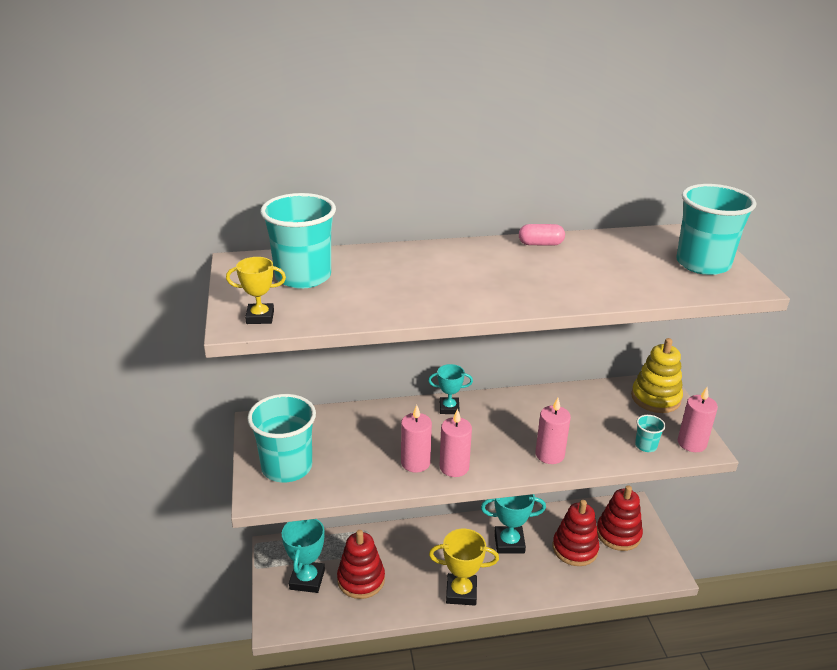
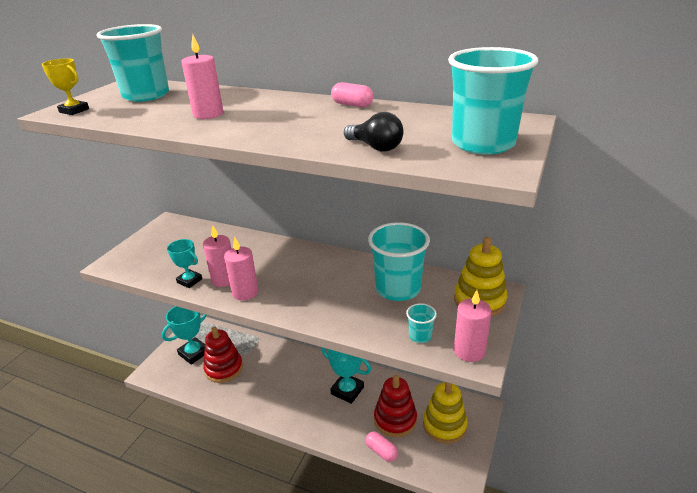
camera: 35 degrees right, 0 degrees up
turquoise cup [247,394,316,483] -> turquoise cup moved to [368,222,430,301]
turquoise trophy [428,364,473,414] -> turquoise trophy moved to [167,239,202,288]
yellow trophy [429,529,499,606] -> none
pink candle [535,398,571,464] -> pink candle moved to [181,35,223,119]
red stacking toy [597,485,643,551] -> yellow stacking toy [423,382,468,444]
none -> black light bulb [344,112,403,152]
none -> pink capsule [365,431,398,462]

